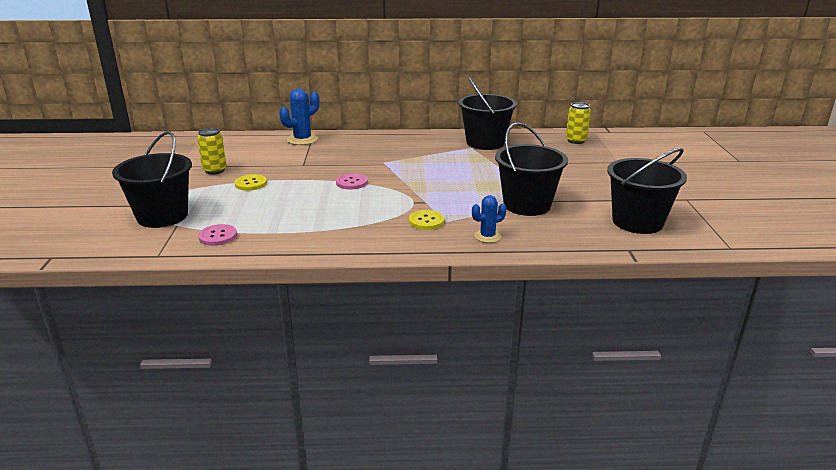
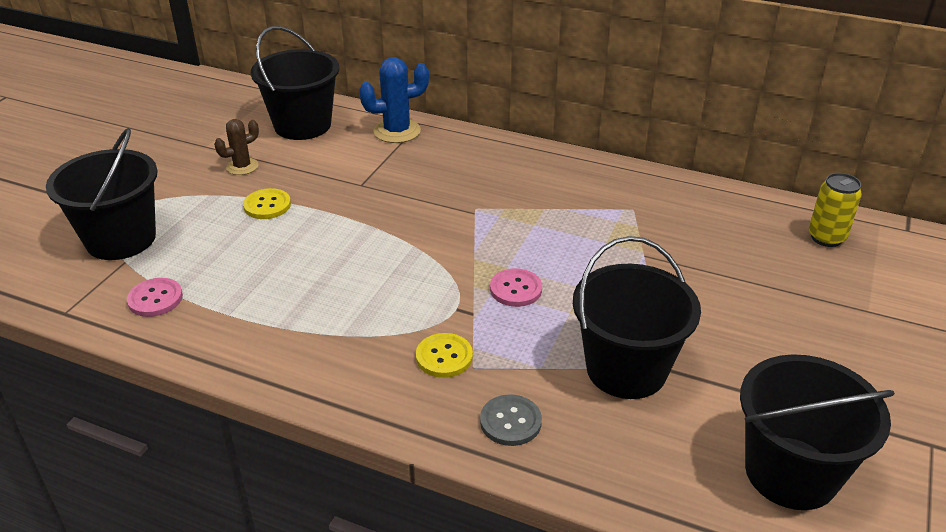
camera: 25 degrees right, 10 degrees up
yellow can [197,128,227,175] -> brown cactus [214,119,259,175]
pink button [336,173,368,190] -> pink button moved to [490,268,542,307]
black bucket [458,77,517,150] -> black bucket moved to [251,26,340,140]
blue cactus [472,195,507,243] -> grey button [480,394,542,446]

